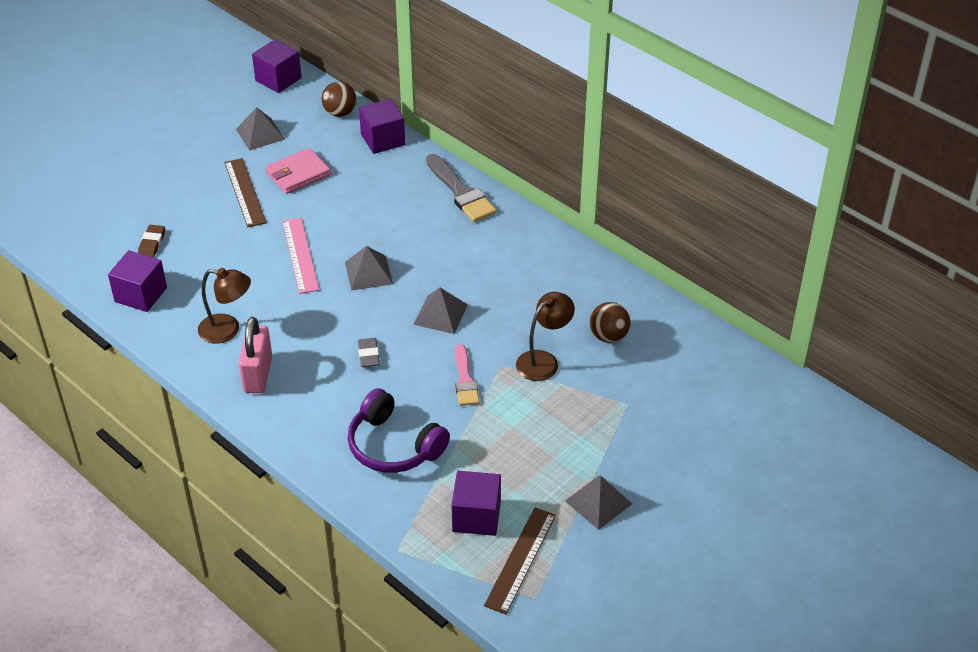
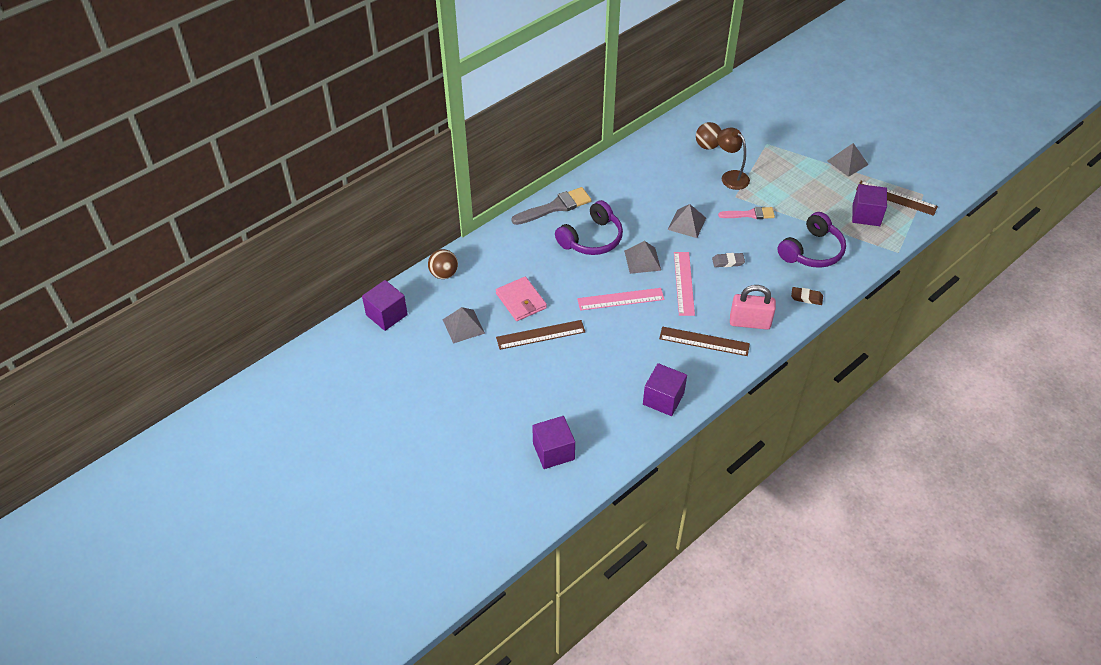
camera: 85 degrees left, 5 degrees up
brown eraser [138,225,165,258] -> brown eraser moved to [791,287,823,305]
brown lamp [198,268,251,344] -> brown ruler [659,327,750,356]
purple cube [359,99,405,154] -> purple cube moved to [532,416,575,469]
none -> purple headphones [555,200,623,255]
none -> pink ruler [674,252,695,316]

